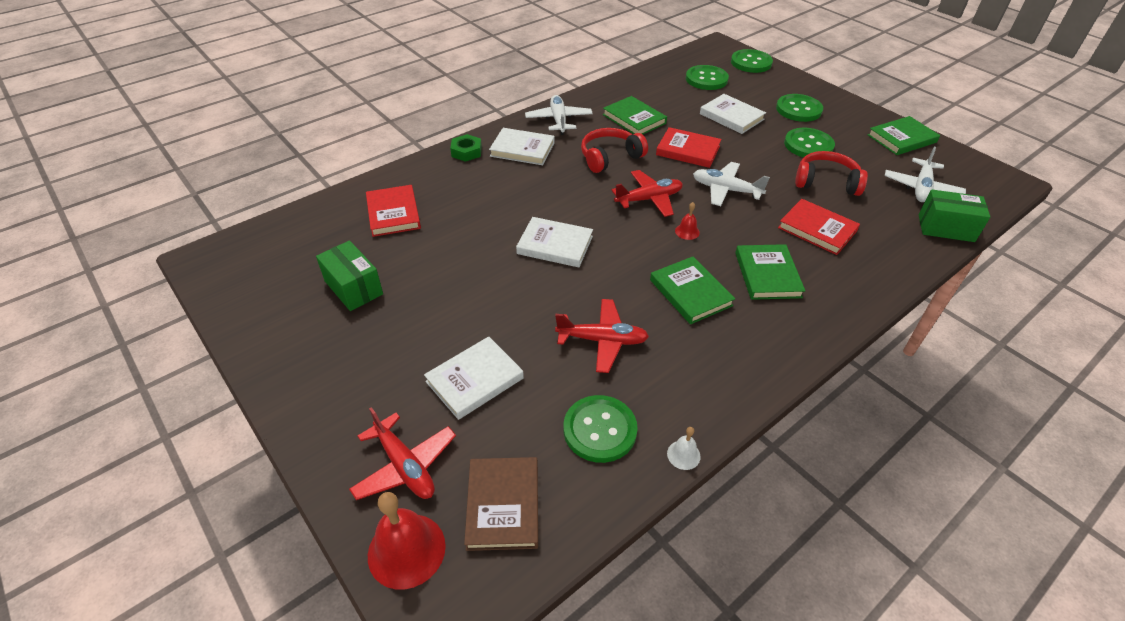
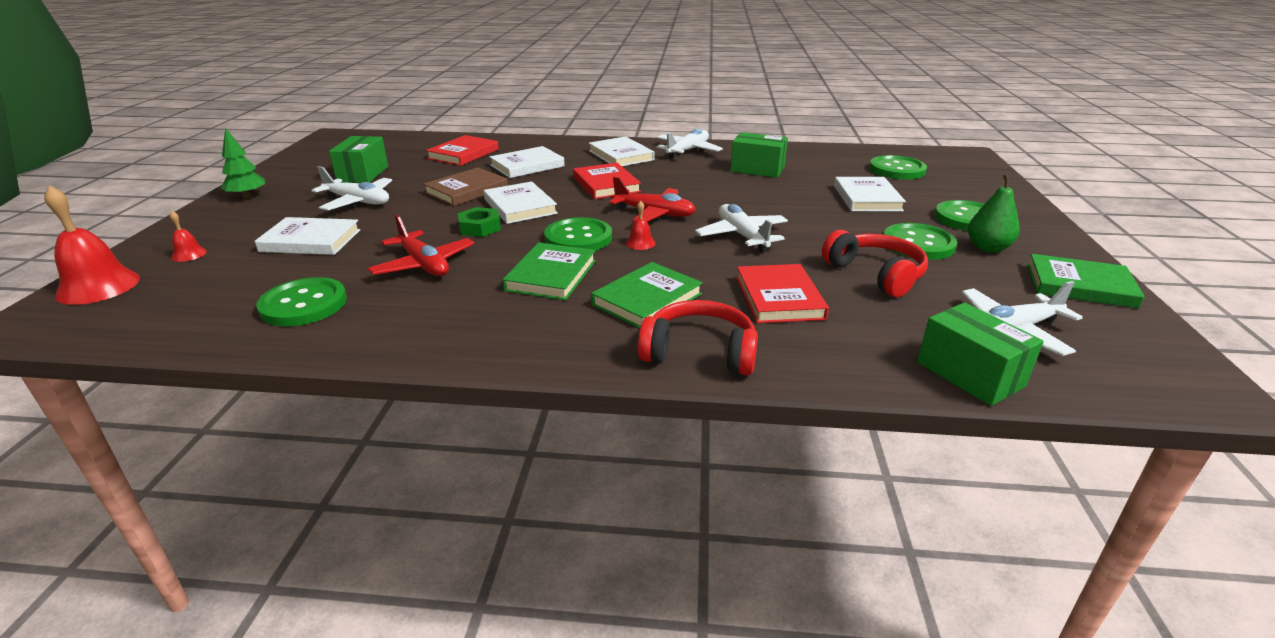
camera: 45 degrees right, 15 degrees down
red plane [349,407,456,500] -> red bell [170,211,207,262]
green nut [450,134,482,162] -> green nut moved to [458,207,501,237]
brown book [464,457,538,551] -> brown book moved to [423,167,508,206]
red headphones [581,128,648,173] -> red headphones moved to [638,300,758,376]
green book [603,96,667,134] -> green box [730,132,788,178]
red book [656,127,722,168] -> red book moved to [573,163,641,199]
white bell [667,427,701,470] -> none
green button [731,49,773,73] -> green button moved to [544,217,612,250]
none -> green tree [221,128,265,198]
none -> white plane [312,166,392,210]
none -> white book [490,146,565,178]
none -> green pear [968,174,1020,253]

